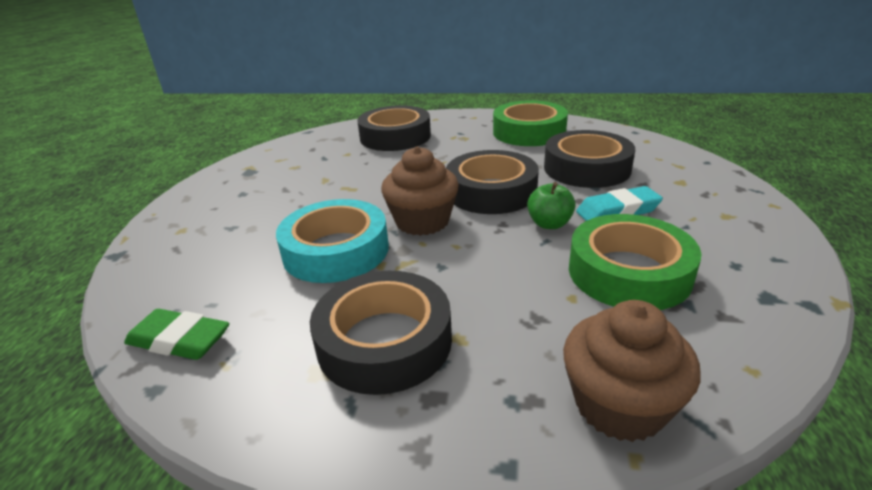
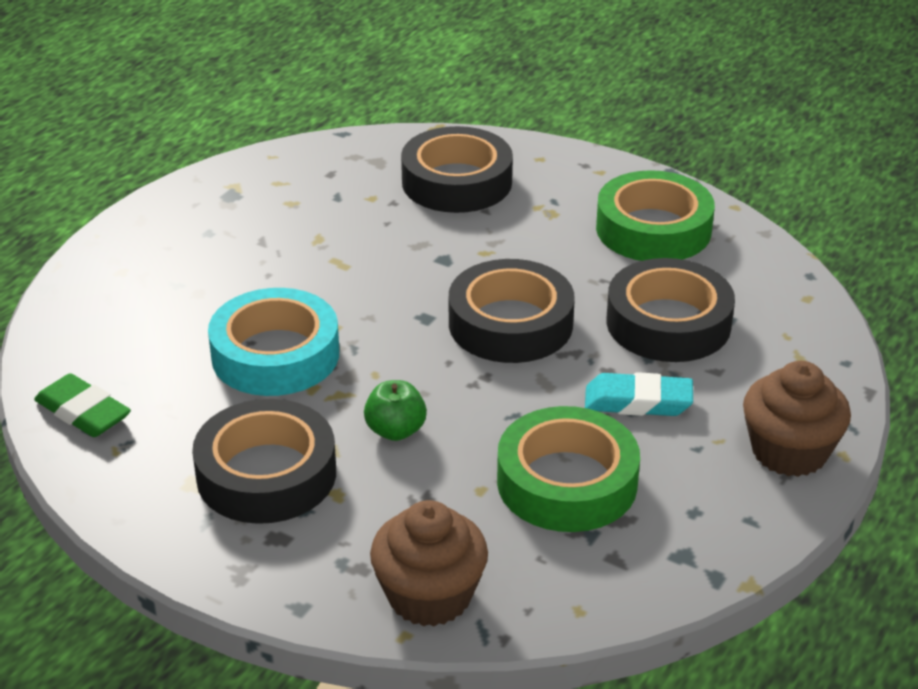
camera: 20 degrees right, 5 degrees up
brown cupcake [381,146,459,236] -> brown cupcake moved to [743,361,851,477]
green apple [527,182,576,229] -> green apple moved to [364,380,427,441]

